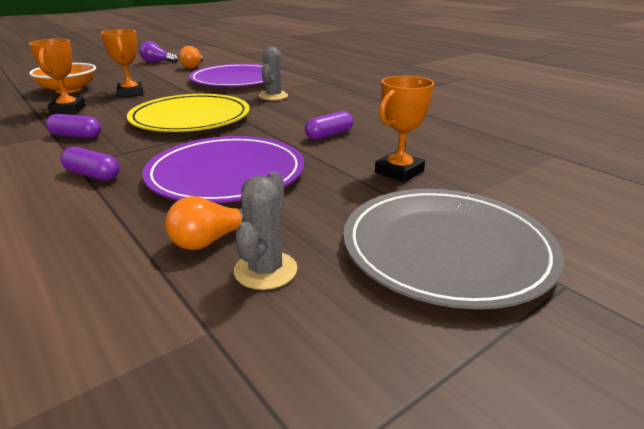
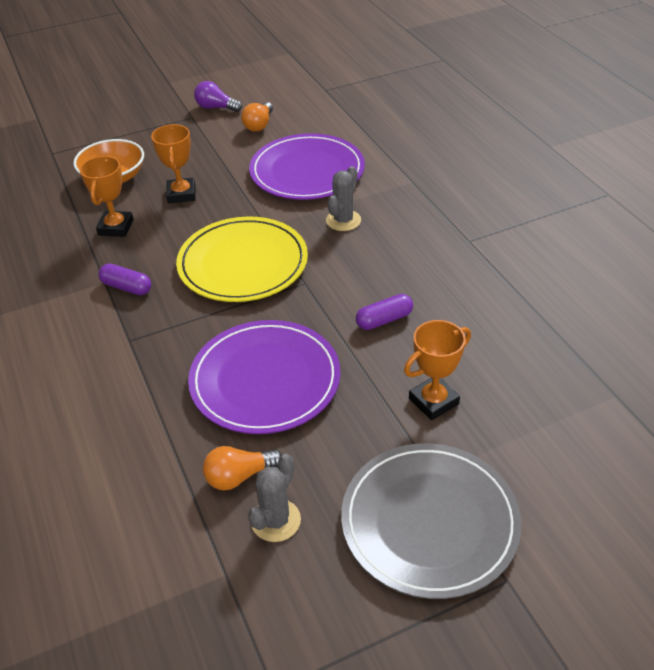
camera: 15 degrees right, 15 degrees up
purple capsule [60,147,120,181] -> none

